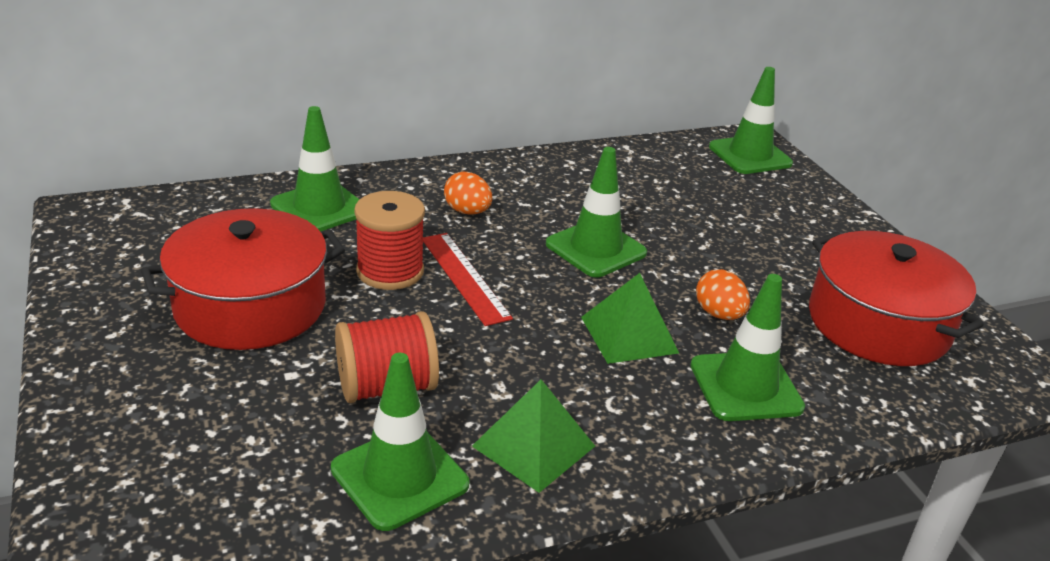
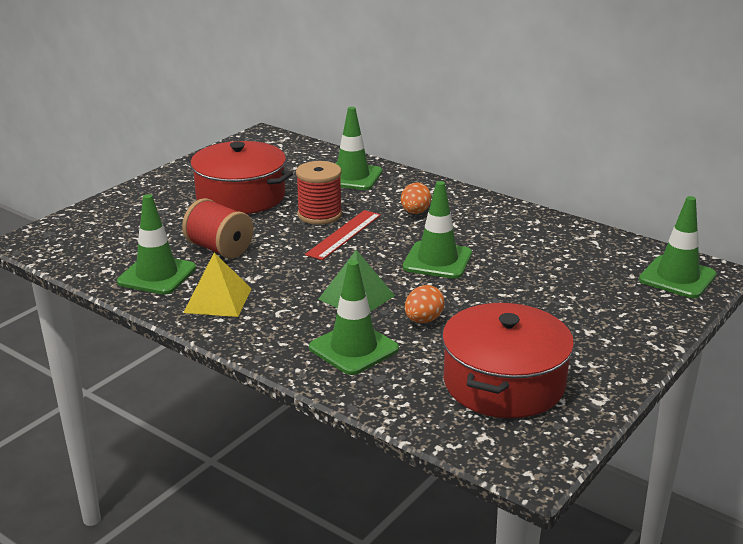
camera: 60 degrees right, 5 degrees down
green pyramid [472,380,595,493] -> yellow pyramid [184,253,252,317]

